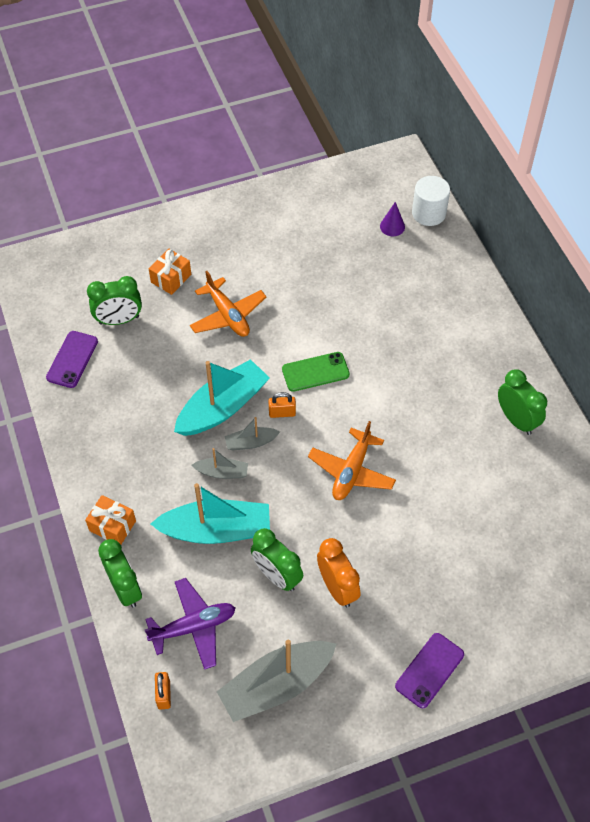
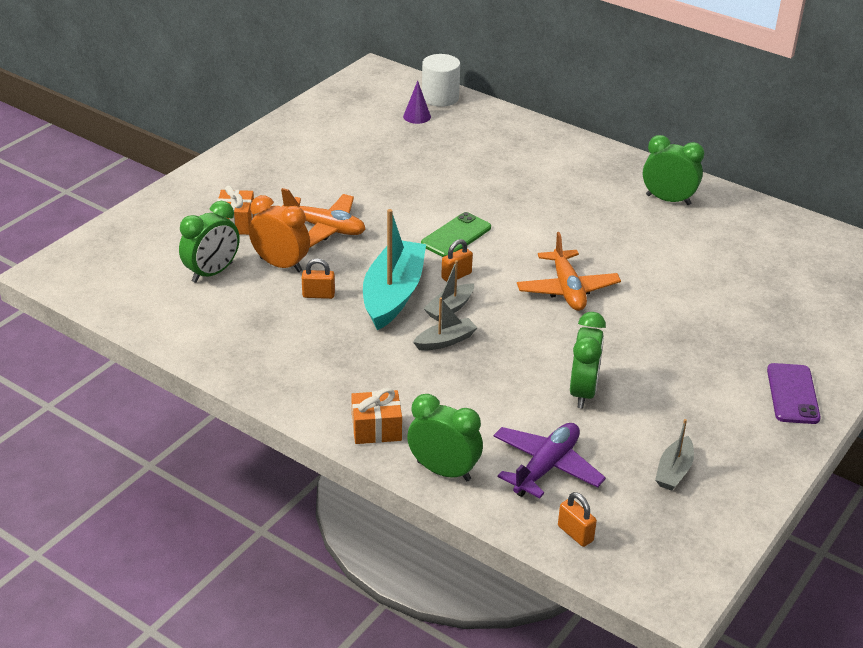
camera: 35 degrees left, 20 degrees down
purple phone [46,331,98,388] -> none
turquoise boat [151,483,270,544] -> none
grey boat [217,640,336,722] -> grey boat [655,419,694,491], size x0.49
green clock [251,528,303,591] -> green clock turned 90 degrees counterclockwise [570,312,606,408]
orange clock [317,538,360,607] -> orange clock moved to [249,195,310,272]
none -> orange padlock [302,258,335,299]

